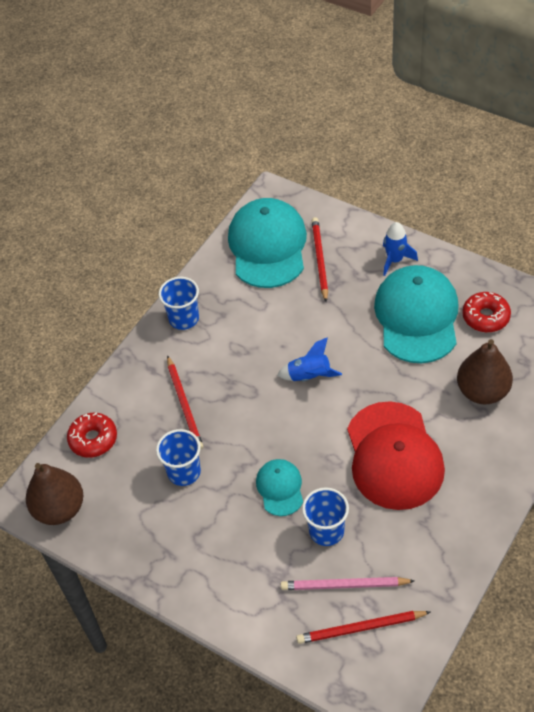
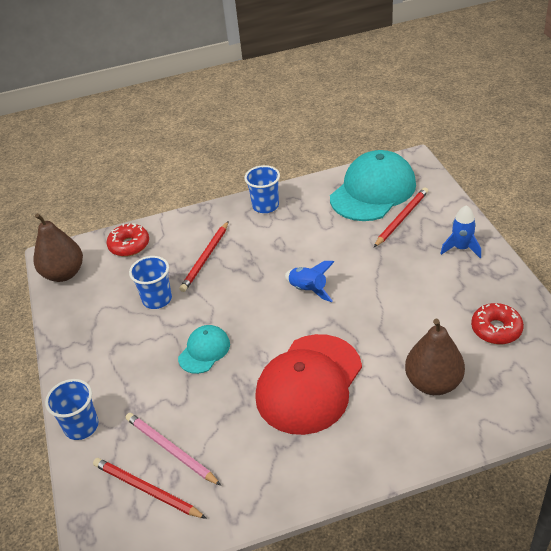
camera: 40 degrees right, 10 degrees down
blue cup [302,487,349,546] -> blue cup moved to [45,379,98,440]
turquoise cap [374,265,459,363] -> none

